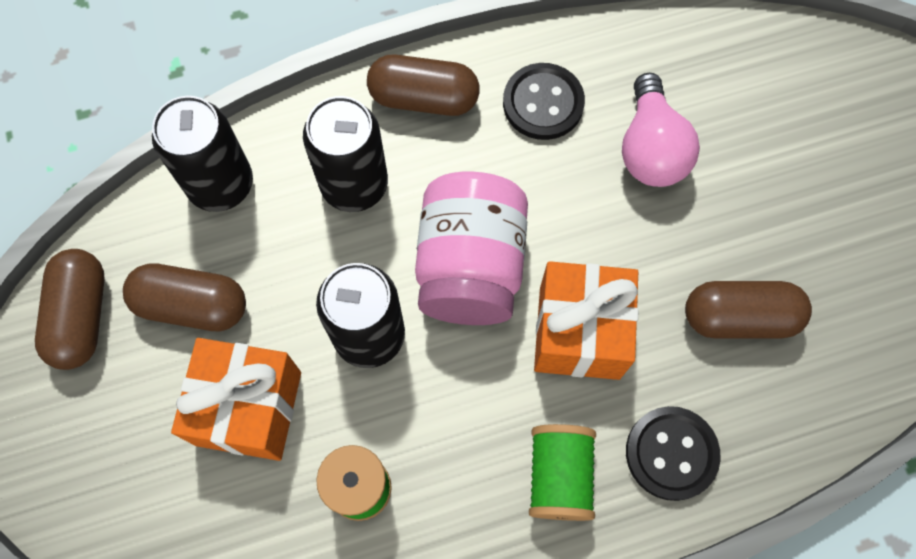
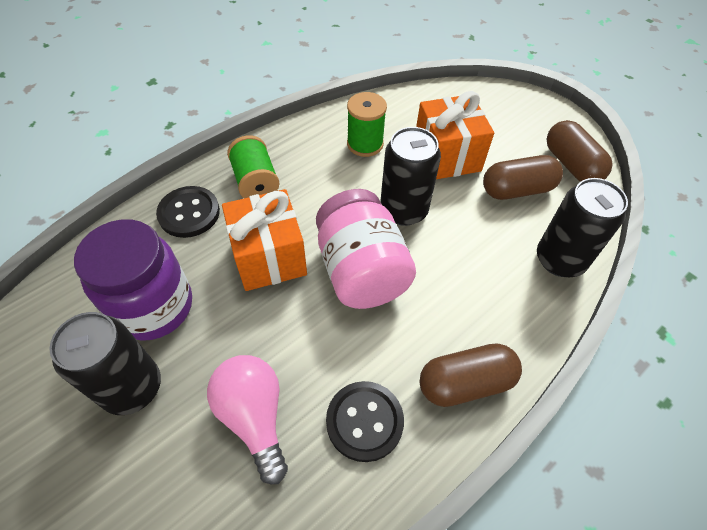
camera: 155 degrees right, 15 degrees down
black can [303,96,388,212] -> black can moved to [49,312,161,415]
brown capsule [685,281,812,339] -> purple jar [74,219,192,341]

